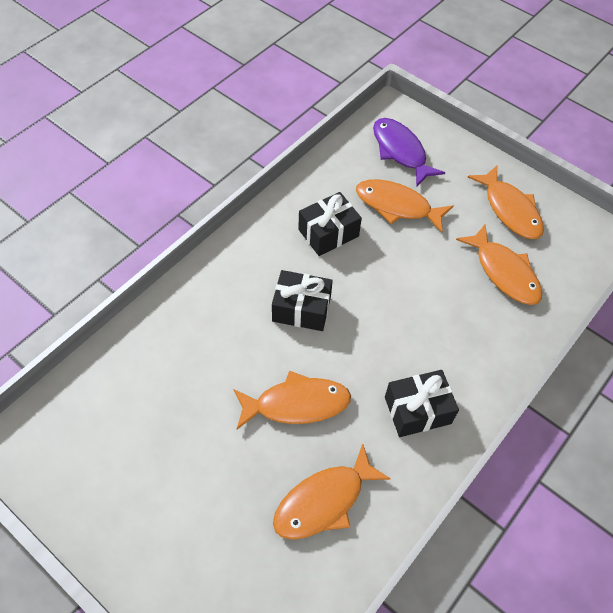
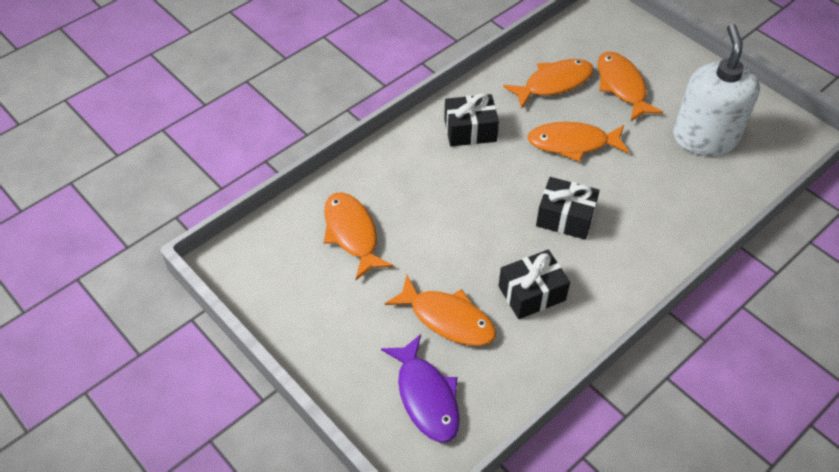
camera: 170 degrees left, 5 degrees down
orange fish [468,166,544,239] -> orange fish moved to [598,52,663,121]
none -> white soap dispenser [673,24,760,156]

